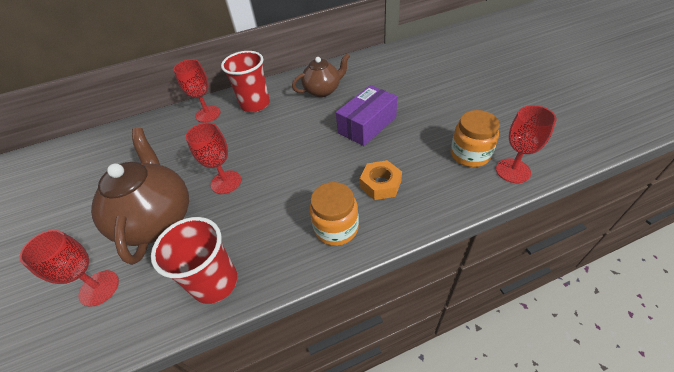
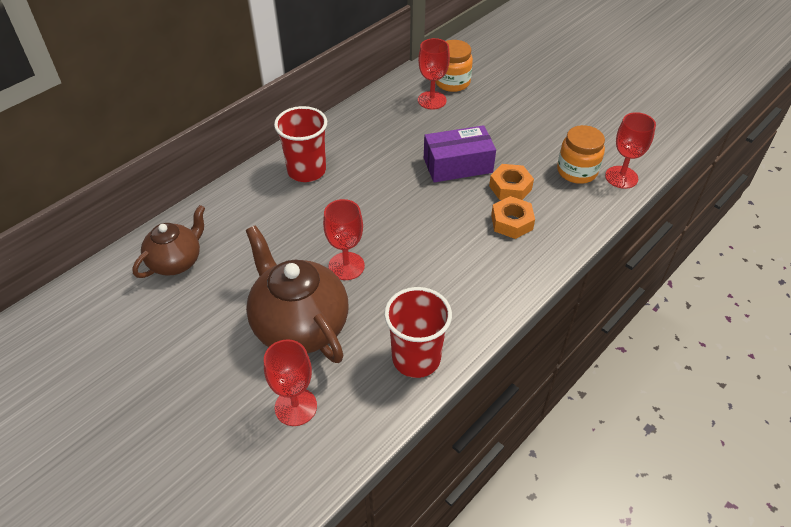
camera: 30 degrees left, 0 degrees up
red goblet [173,59,221,123] -> red goblet moved to [418,38,450,109]
brown teapot [292,53,350,97] -> brown teapot moved to [132,205,205,278]
orange jar [310,182,359,246] -> orange jar moved to [435,40,473,92]
purple box [336,85,397,146] -> purple box turned 60 degrees clockwise [424,125,496,182]
none -> orange nut [489,164,534,200]

